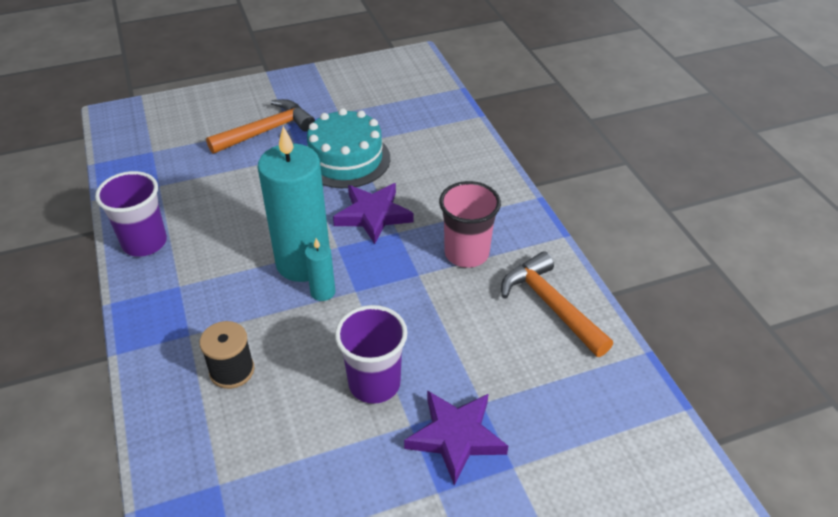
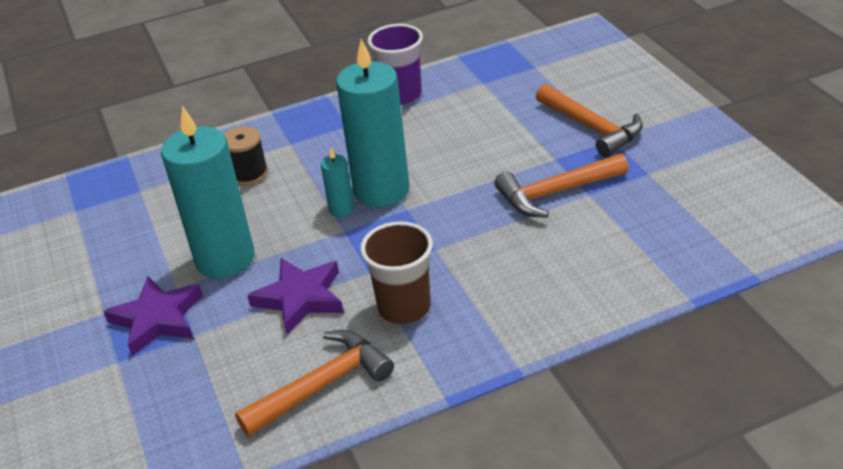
camera: 90 degrees right, 5 degrees down
turquoise cake [307,108,390,188] -> orange hammer [494,153,628,218]
purple star [333,183,413,244] -> purple star moved to [247,258,344,335]
purple cup [335,305,408,404] -> turquoise candle [161,105,255,278]
pink cup [439,181,501,268] -> brown cup [360,221,433,324]

